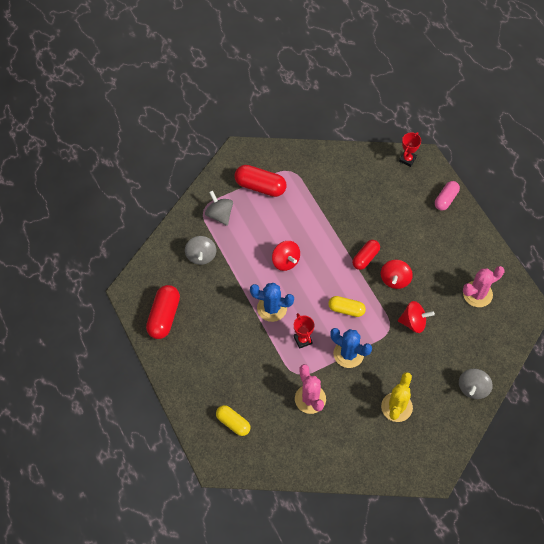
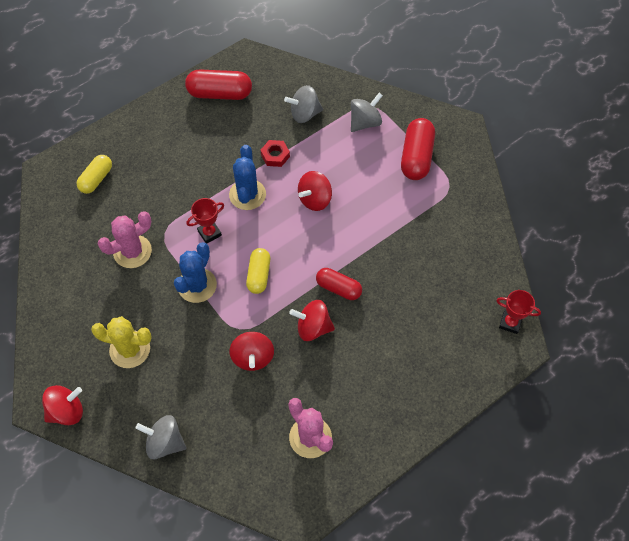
camera: 80 degrees right, 0 degrees up
pink capsule [435,181,460,210] -> none
none -> red spinning top [42,385,83,425]
none -> red nut [261,140,290,167]

